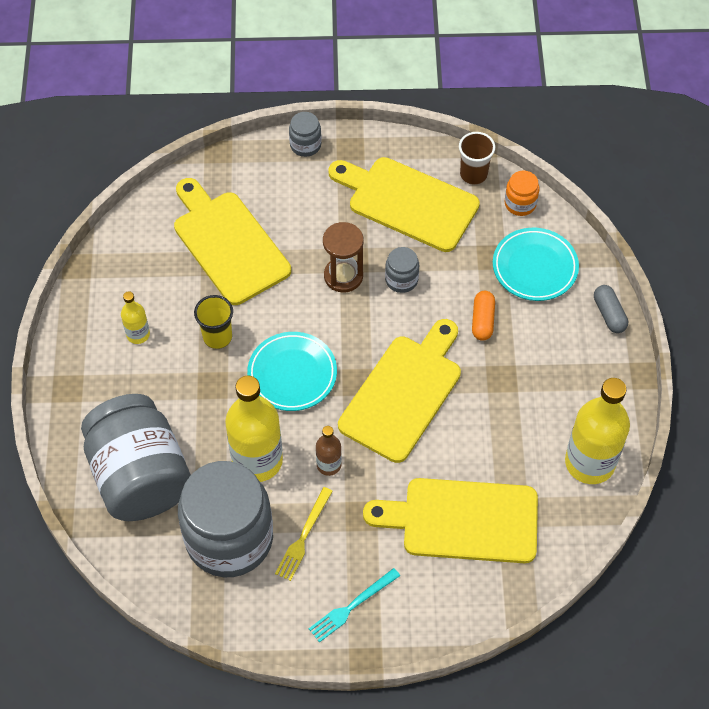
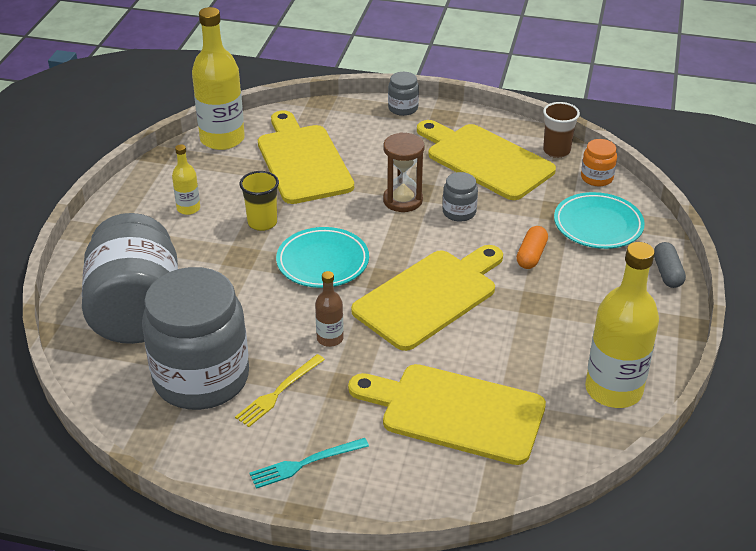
camera: 15 degrees right, 20 degrees down
yellow bottle [225,375,283,482] -> yellow bottle moved to [192,7,245,150]

